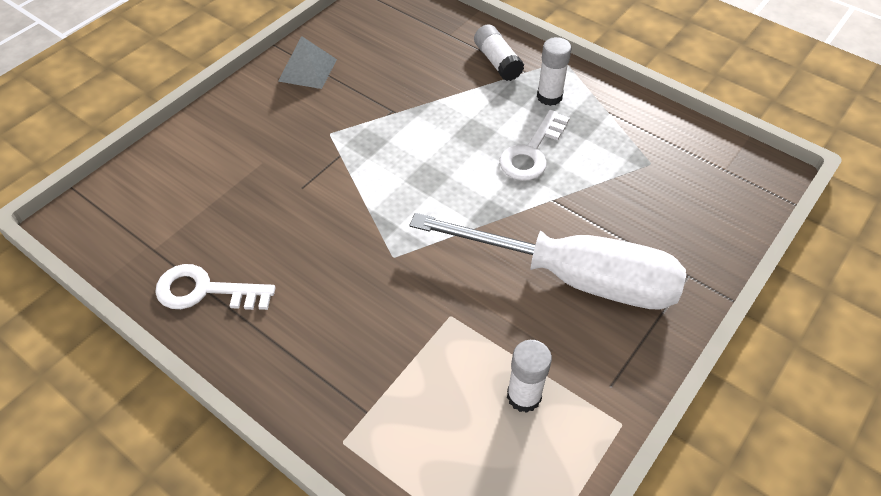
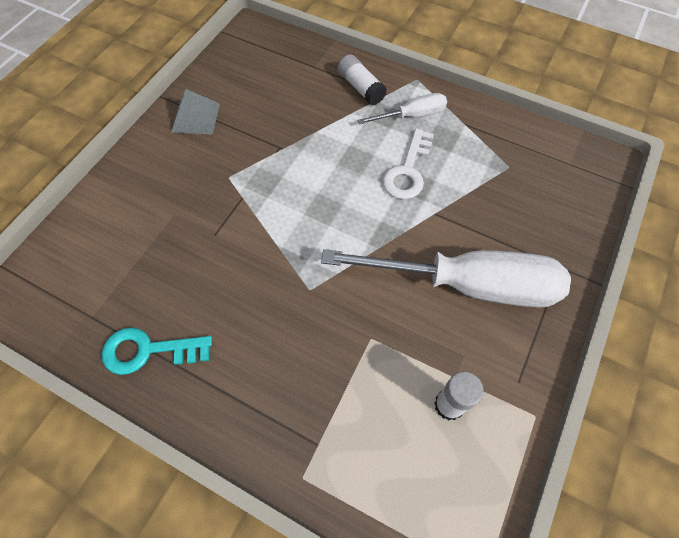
camera: 10 degrees left, 10 degrees up
white key [155,264,276,310] -> turquoise key [102,327,212,375]
white glue stick [537,37,572,106] -> white screwdriver [357,93,447,125]

